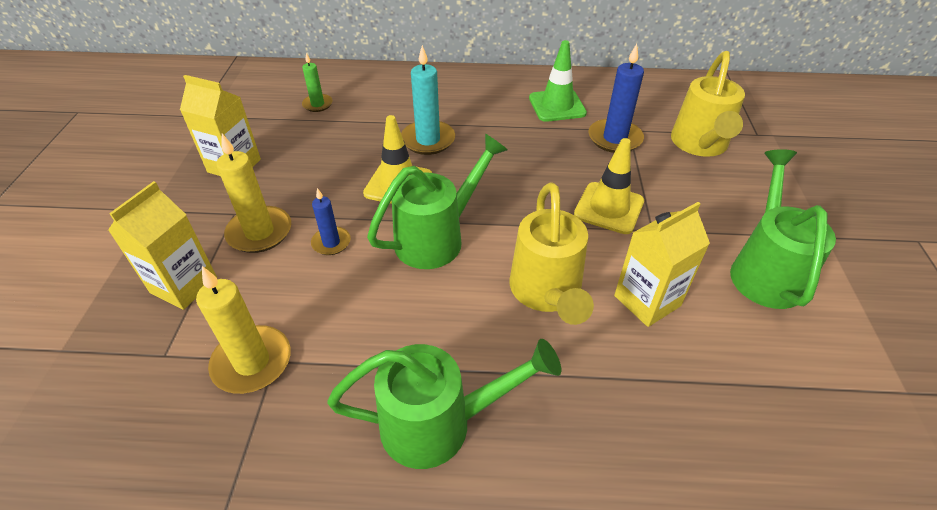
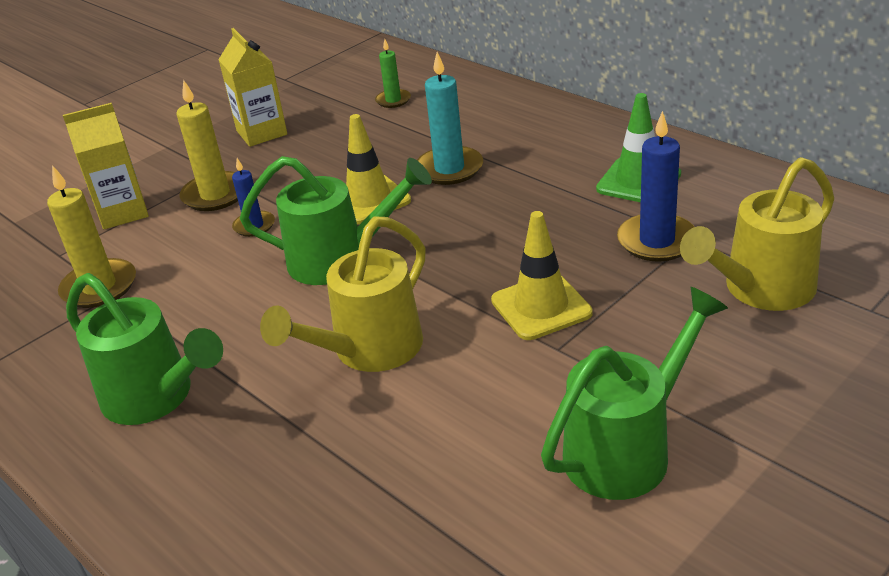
camera: 45 degrees right, 10 degrees down
yellow carton [614,202,710,327] -> none

